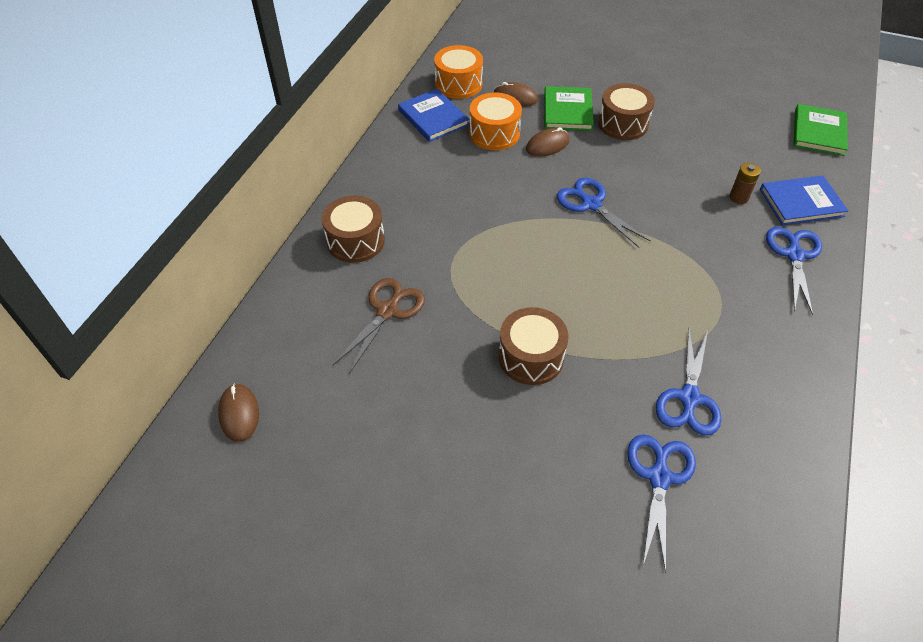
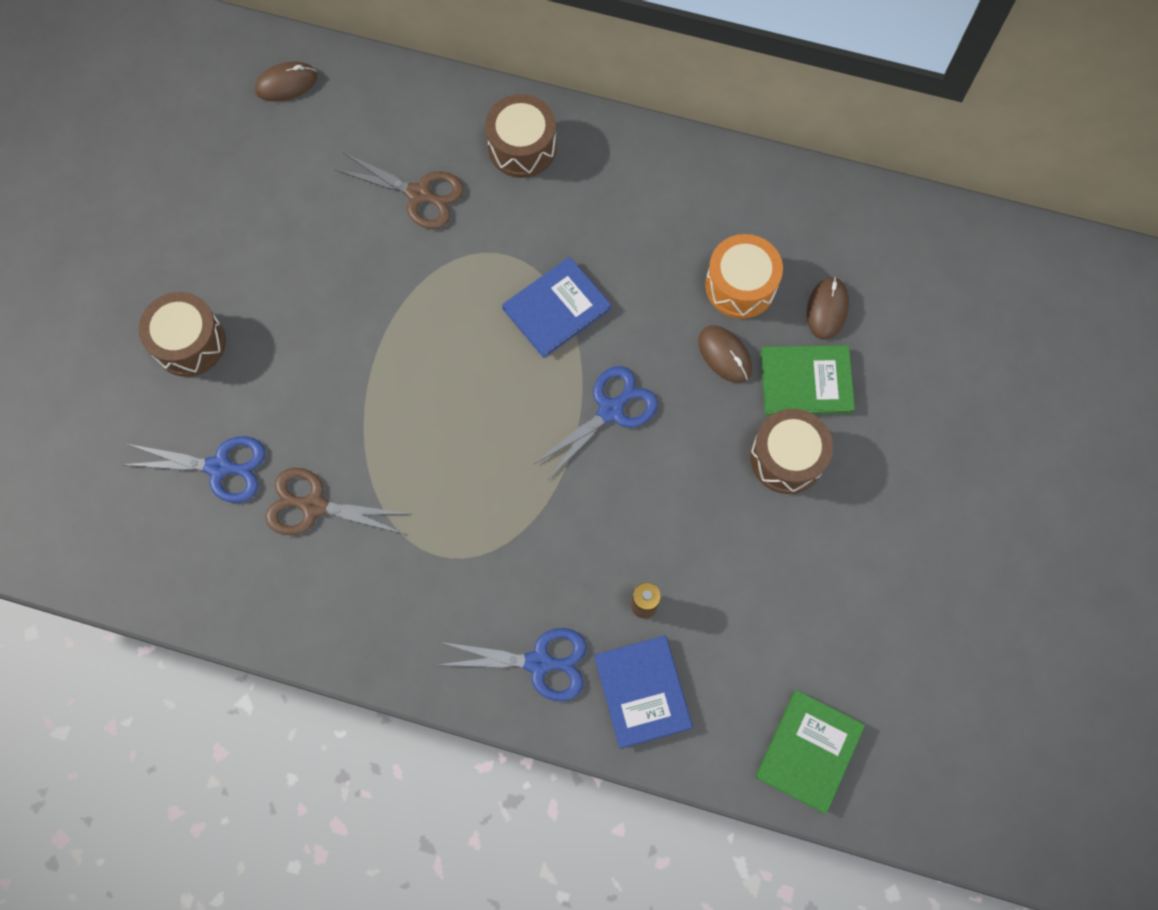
camera: 85 degrees right, 20 degrees up
blue book [398,89,469,142] -> blue book moved to [502,257,611,358]
orange drum [434,45,483,99] -> none
brown drum [498,307,568,385] -> brown drum moved to [138,292,226,377]
blue scissors [656,329,722,436] -> brown scissors [265,468,409,535]
green book [793,104,848,156] -> green book turned 75 degrees counterclockwise [755,690,865,814]

